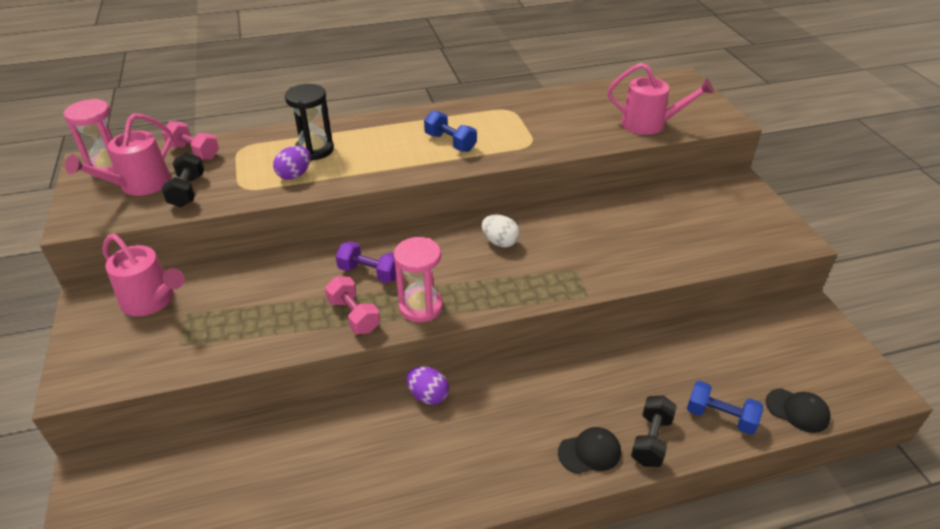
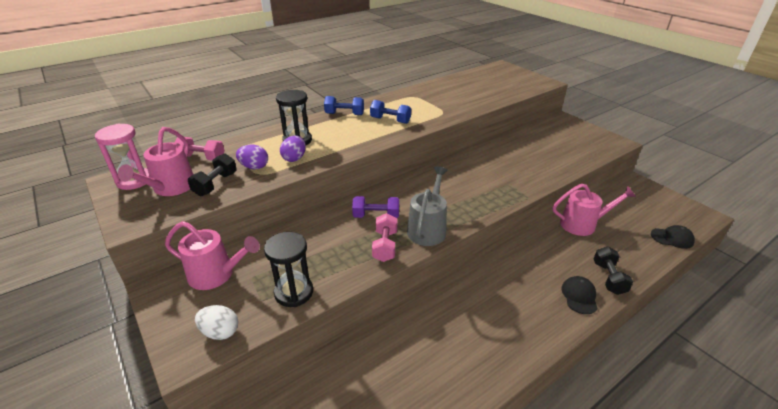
camera: 20 degrees left, 5 degrees down
black dumbbell [161,152,204,208] -> black dumbbell turned 45 degrees clockwise [188,153,237,196]
pink dumbbell [325,276,380,334] -> pink dumbbell turned 60 degrees clockwise [372,213,398,262]
pink hourglass [394,237,443,322] -> grey watering can [407,166,448,246]
purple egg [406,367,449,405] -> purple egg moved to [236,145,268,169]
white egg [482,215,520,247] -> white egg moved to [195,305,238,340]
black cap [558,427,621,474] -> black cap turned 45 degrees counterclockwise [561,276,598,314]
pink watering can [608,63,714,135] -> pink watering can moved to [553,184,636,236]
blue dumbbell [687,381,763,435] -> blue dumbbell moved to [324,96,364,115]
none -> black hourglass [264,232,313,307]

